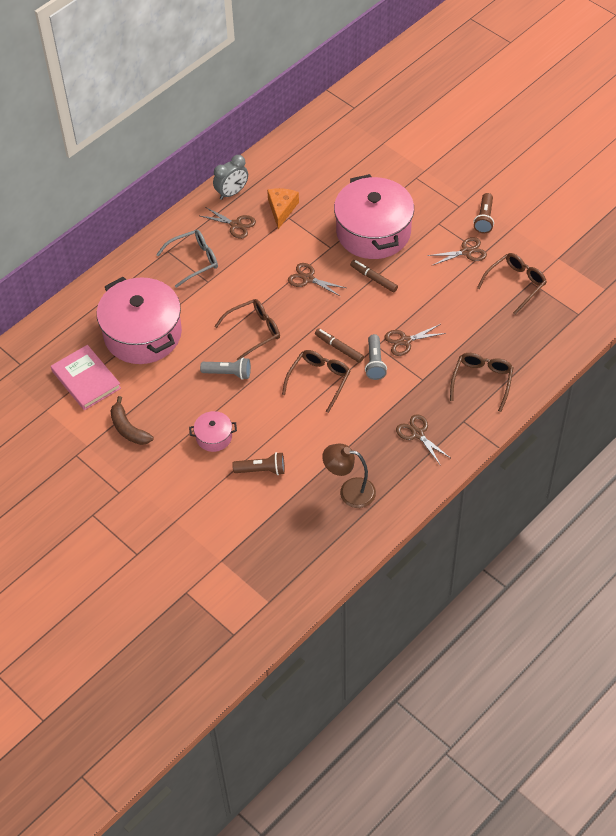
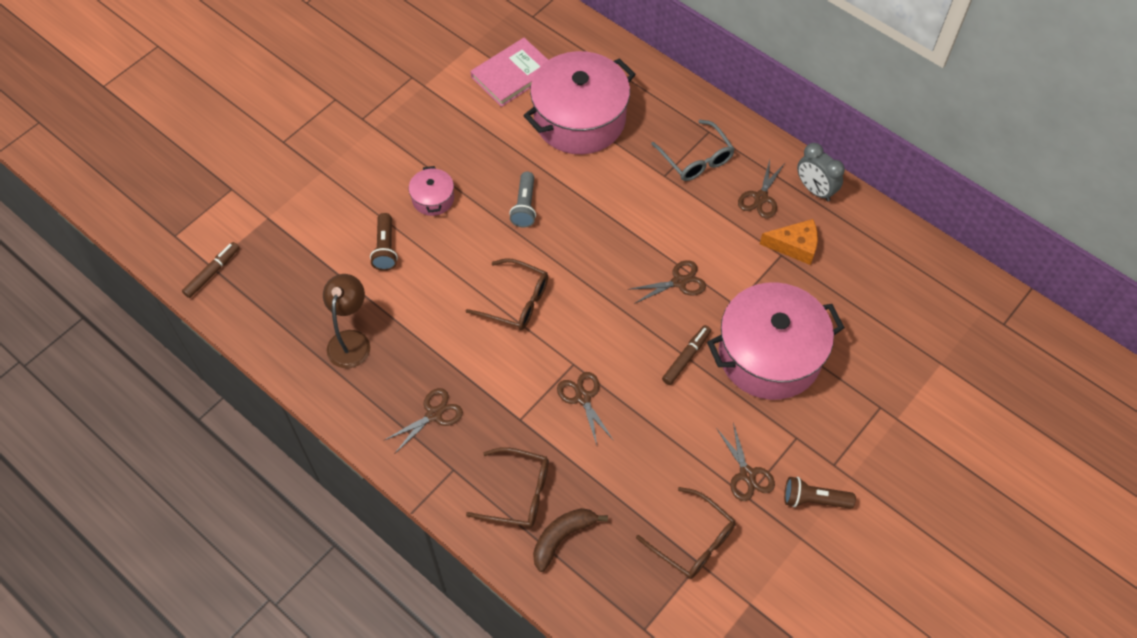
camera: 85 degrees right, 5 degrees up
brown banana [110,396,154,445] -> brown banana moved to [533,508,608,572]
brown glasses [214,299,280,360] -> none
brown scissors [288,263,346,297] -> brown scissors turned 45 degrees clockwise [628,260,706,304]
brown marker [315,328,364,363] -> brown marker moved to [182,242,239,298]
grey flashlight [365,334,387,380] -> none

